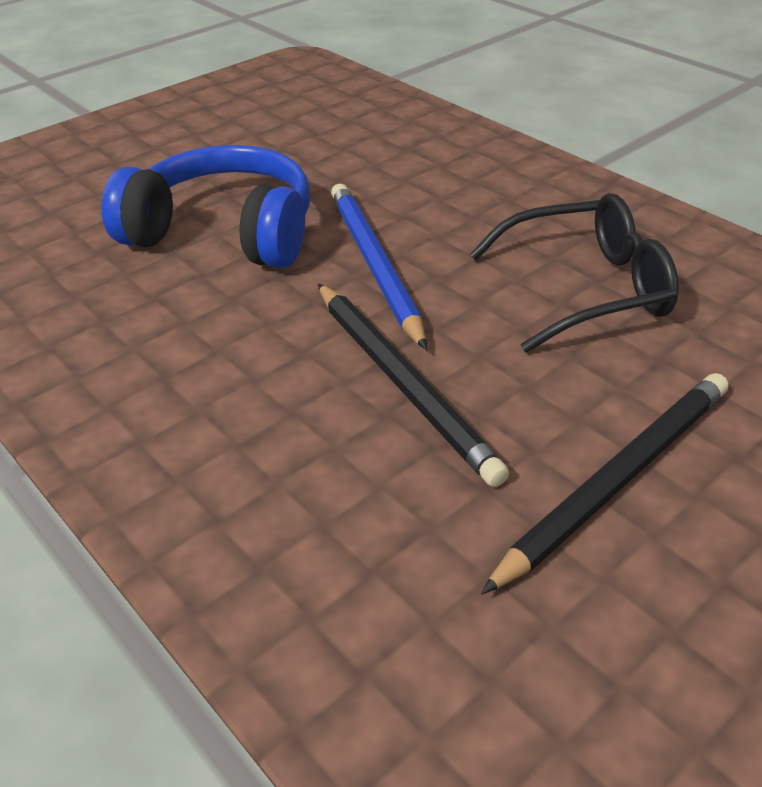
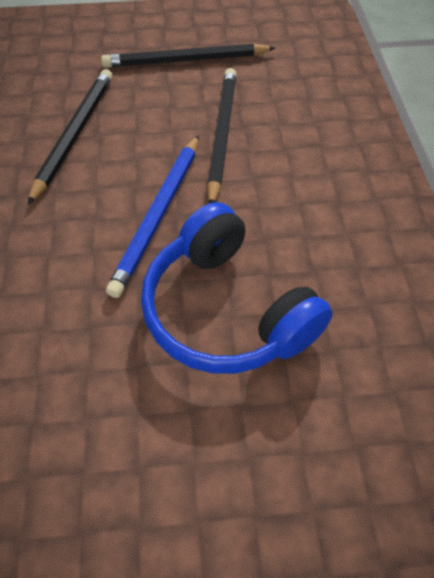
camera: 145 degrees left, 15 degrees up
black glasses [470,193,679,353] -> black pencil [28,69,113,205]

